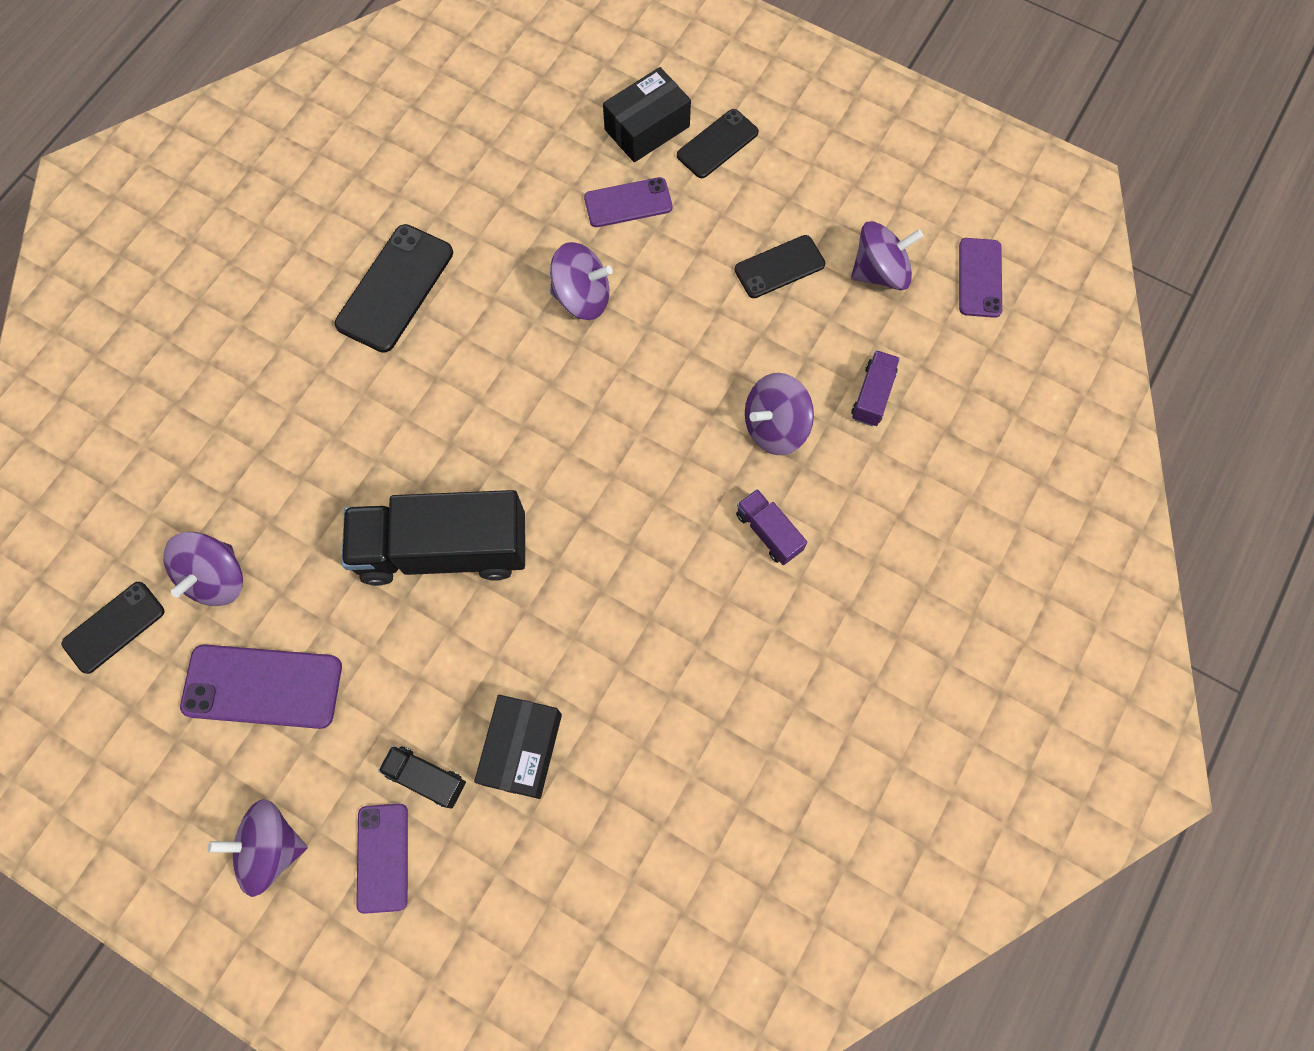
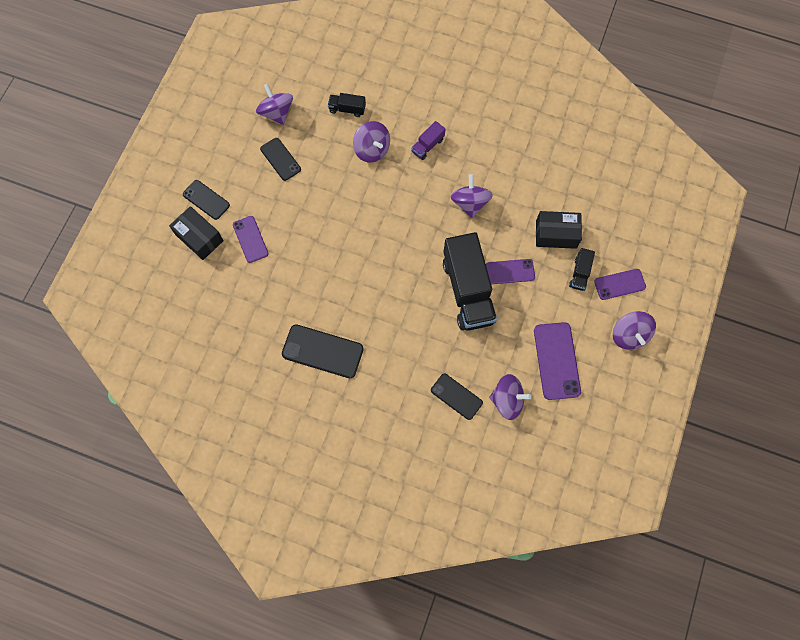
camera: 100 degrees left, 0 degrees up
black phone [62,582,164,674] -> black phone moved to [431,374,483,420]
purple spinning top [550,242,613,320] -> purple spinning top moved to [450,174,493,218]
purple truck [851,350,900,426] -> black truck [328,93,366,117]
purple phone [959,238,1002,318] -> purple phone moved to [486,259,535,284]

